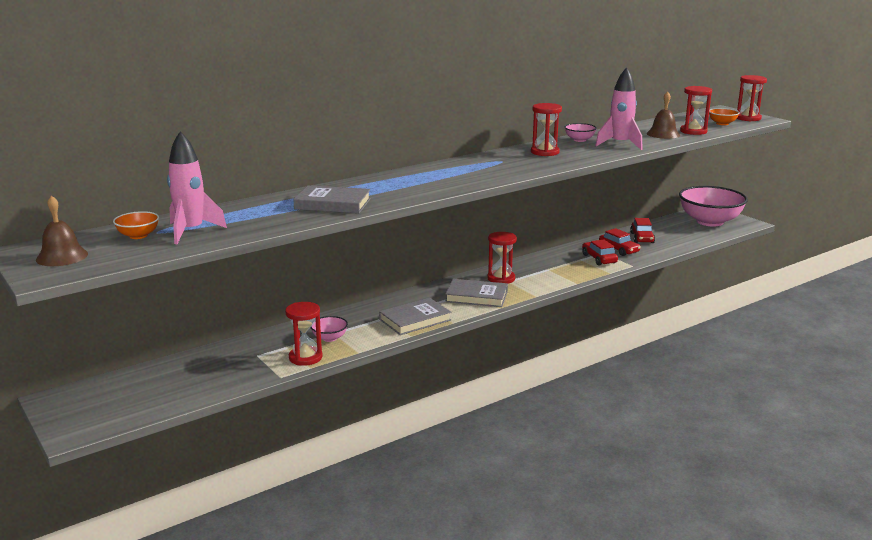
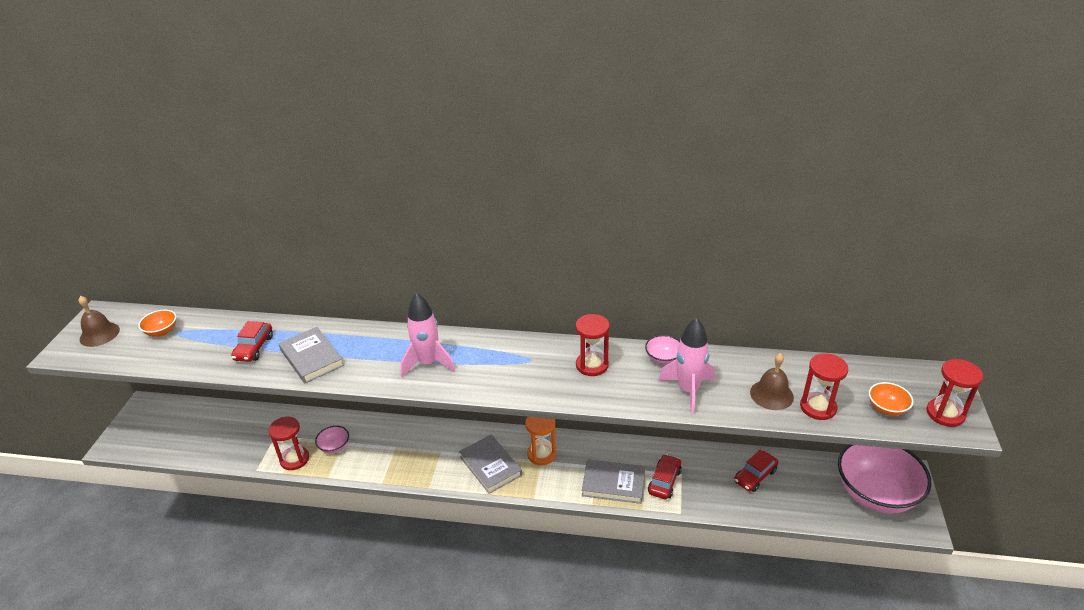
camera: 45 degrees right, 15 degrees up
pink rocket [167,132,227,244] -> pink rocket moved to [400,293,455,377]
grey book [379,298,451,335] -> grey book moved to [582,459,645,504]
red hourglass [487,232,517,284] -> orange hourglass [525,417,556,465]
red car [599,228,641,256] -> red car moved to [231,321,273,362]

